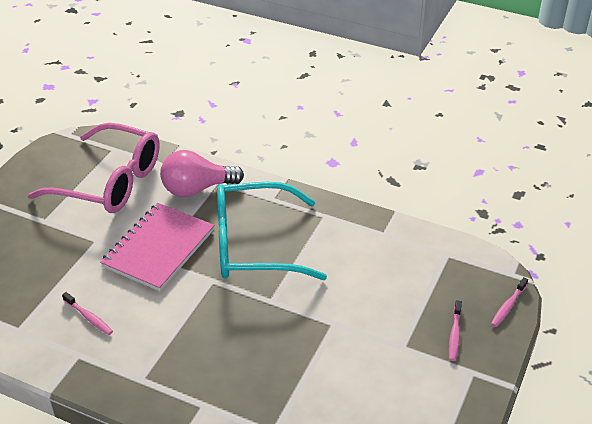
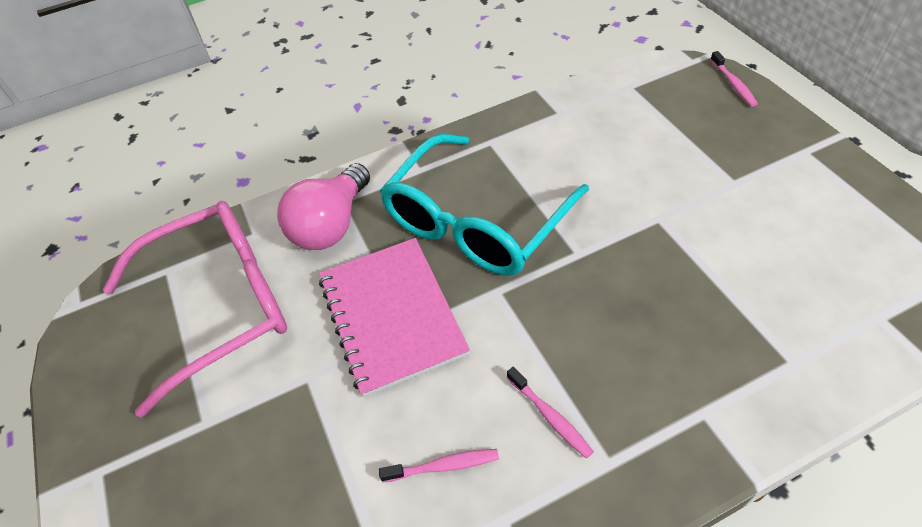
camera: 45 degrees left, 10 degrees up
pink toothbrush [449,300,462,361] -> pink toothbrush moved to [507,367,594,459]

